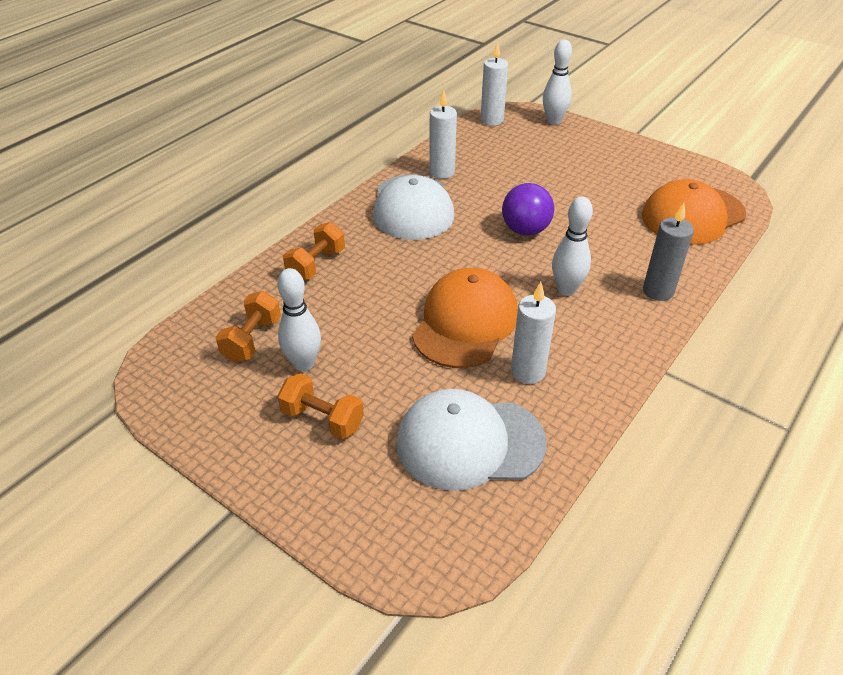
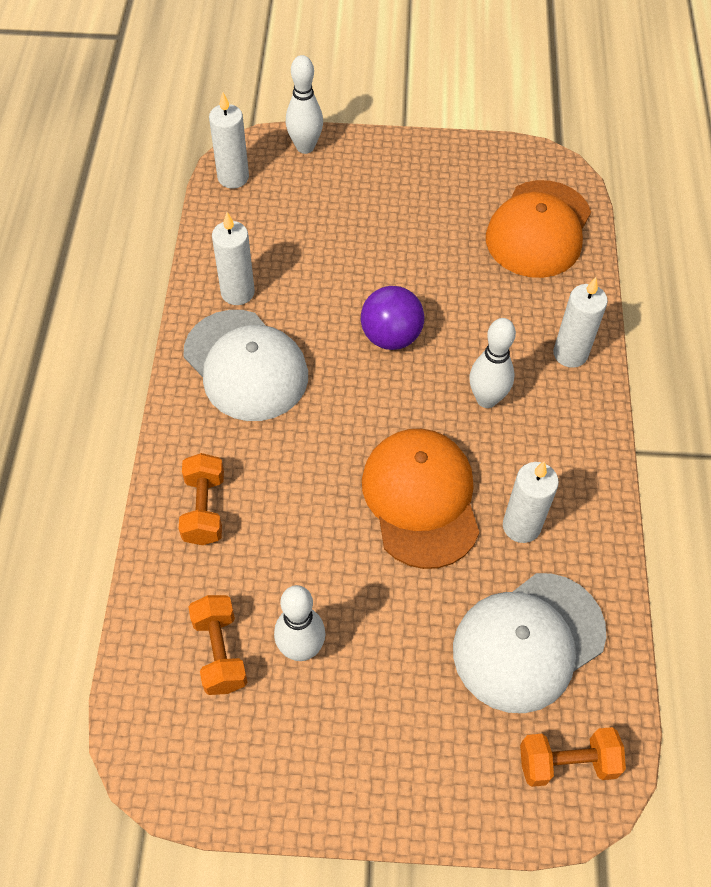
camera: 35 degrees left, 15 degrees up
orange dumbbell [277,373,364,439] -> orange dumbbell moved to [520,727,626,787]
grey candle [643,203,694,301] -> white candle [553,277,608,368]

